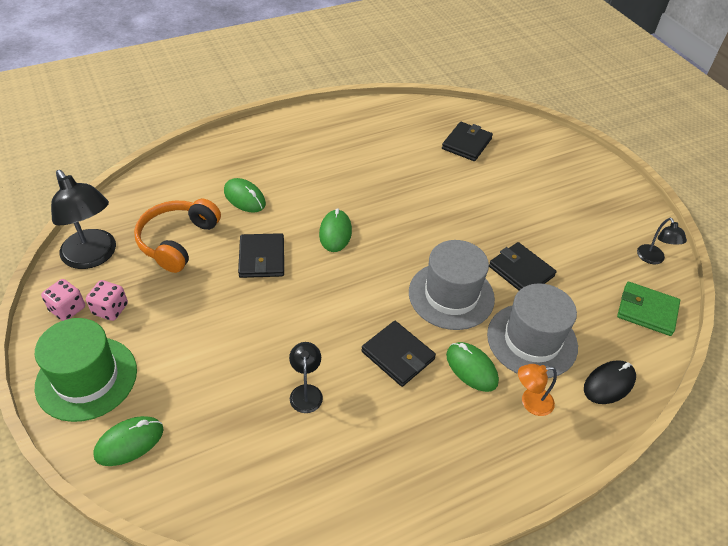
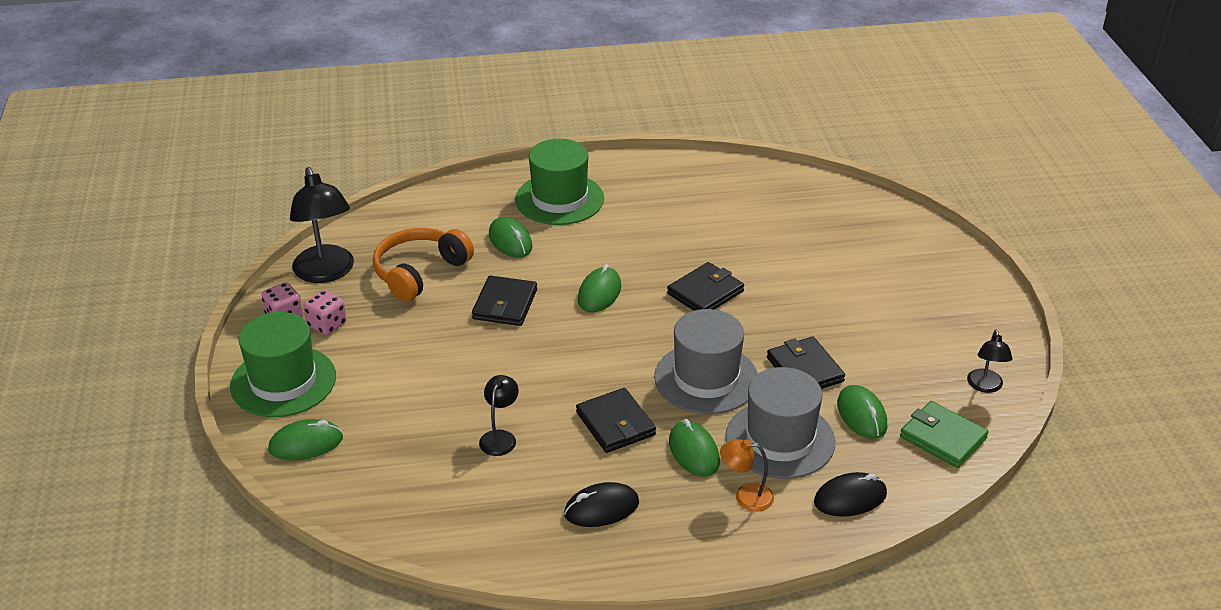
camera: 20 degrees right, 10 degrees down
black wallet [442,122,493,161] -> black wallet moved to [667,262,744,311]
none -> green hat [515,139,604,225]
none -> black mouse [564,482,639,527]
none -> green mouse [837,385,887,439]

